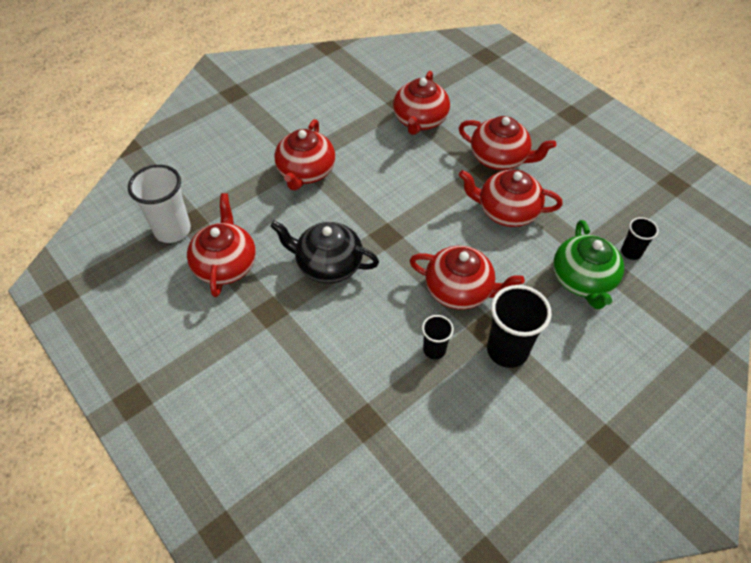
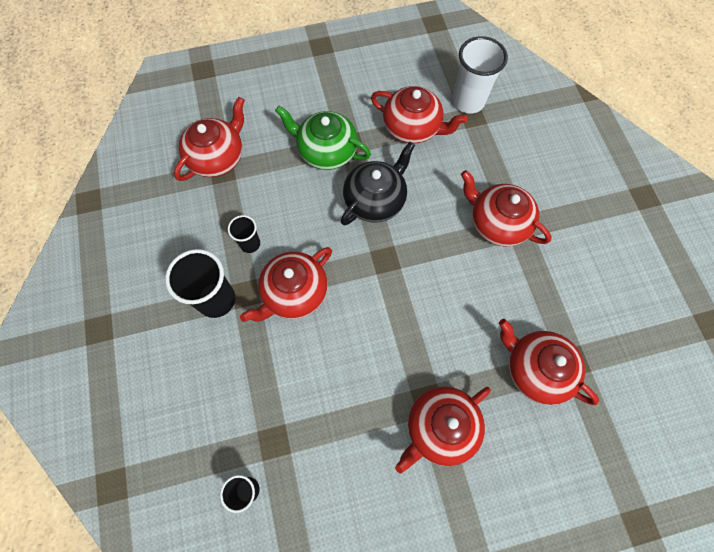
camera: 115 degrees right, 15 degrees up
red teapot [459,170,563,227] -> red teapot moved to [174,97,245,181]
green teapot [553,220,624,309] -> green teapot moved to [275,106,371,170]

